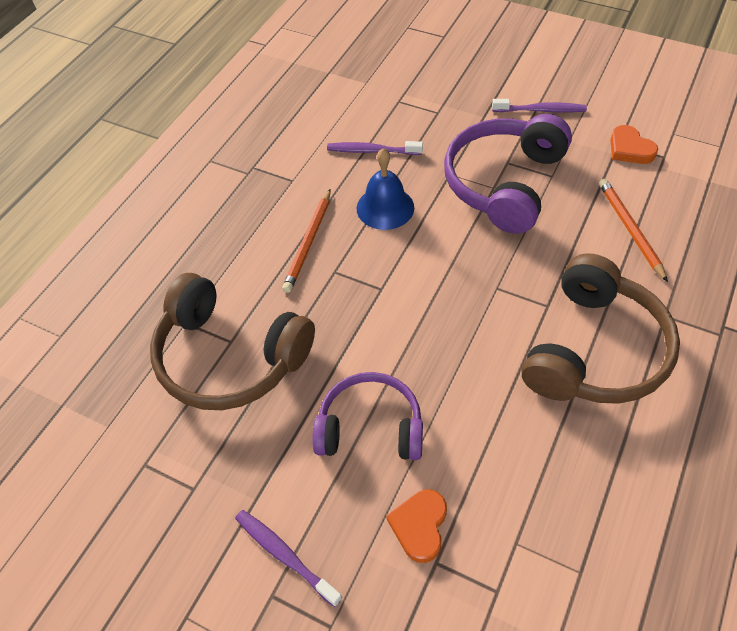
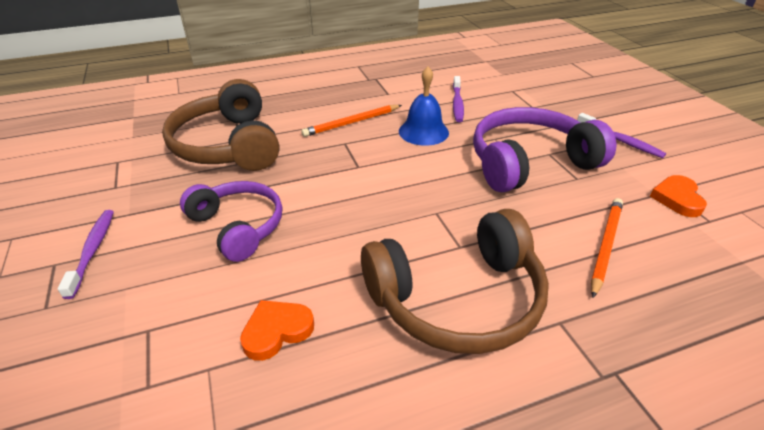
camera: 40 degrees right, 15 degrees down
purple toothbrush [327,141,423,155] -> purple toothbrush turned 135 degrees counterclockwise [453,76,464,122]
orange heart [387,490,447,563] -> orange heart moved to [240,300,314,361]

